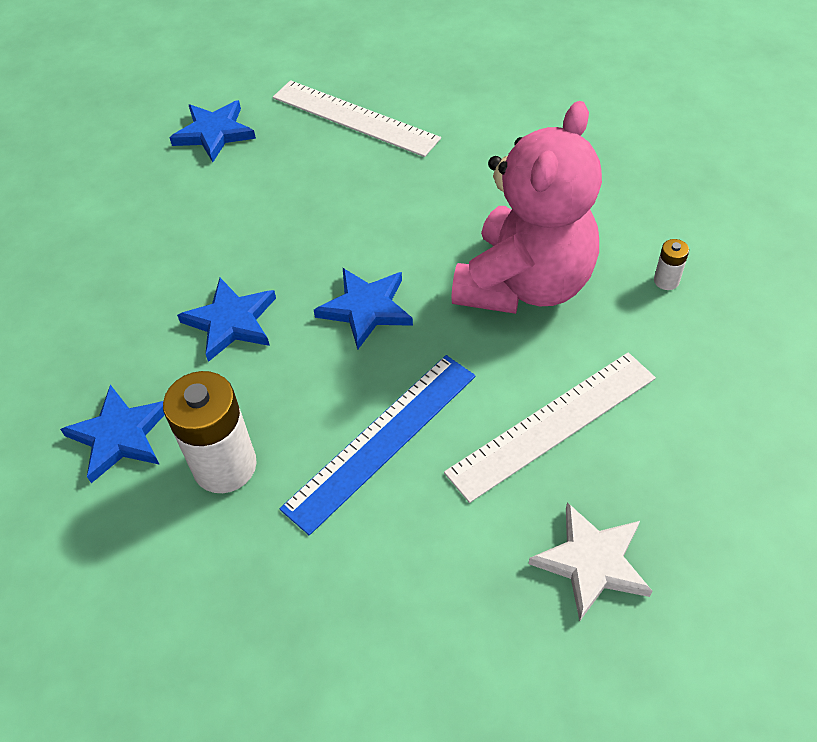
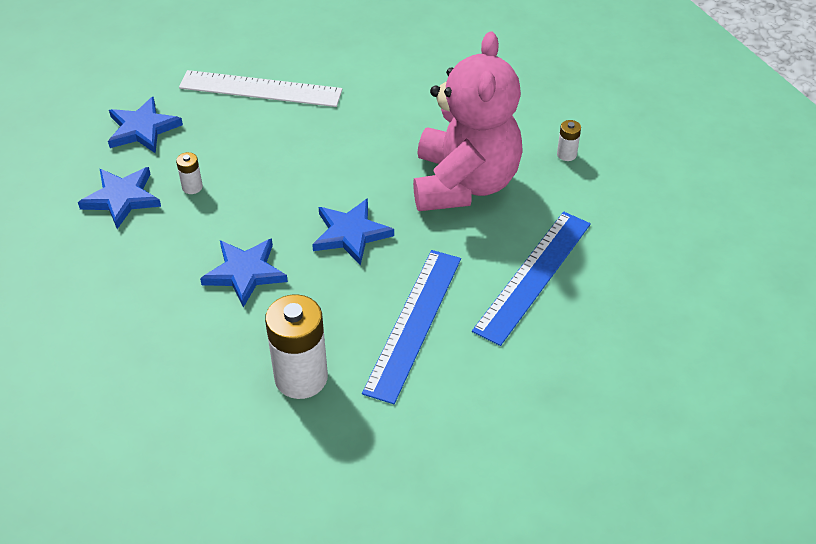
camera: 25 degrees left, 5 degrees down
blue star [60,385,165,483] -> blue star moved to [78,167,161,229]
white ruler [444,352,656,503] -> blue ruler [472,212,591,346]
white star [529,502,652,621] -> none
none -> white battery [176,152,203,194]

